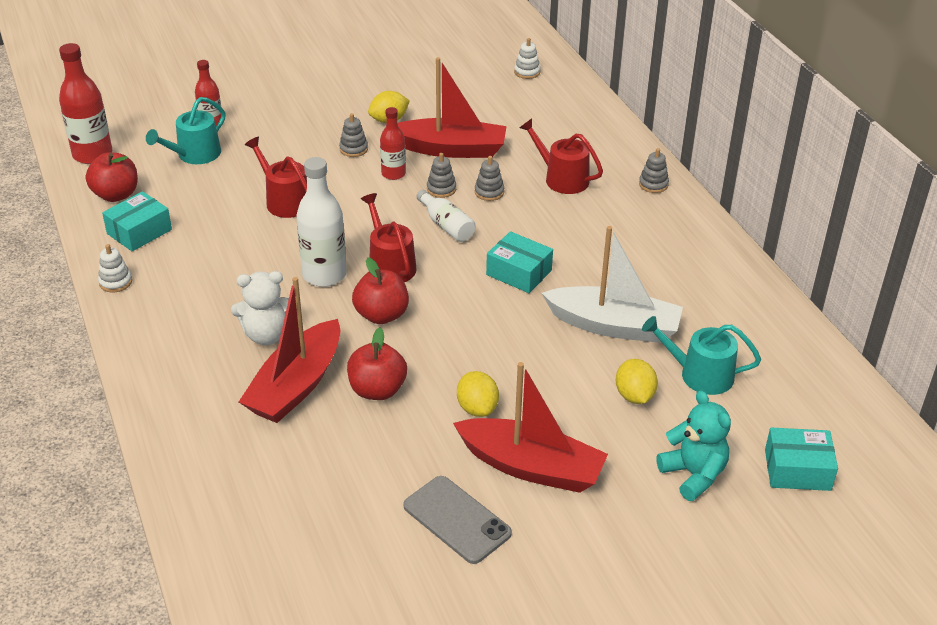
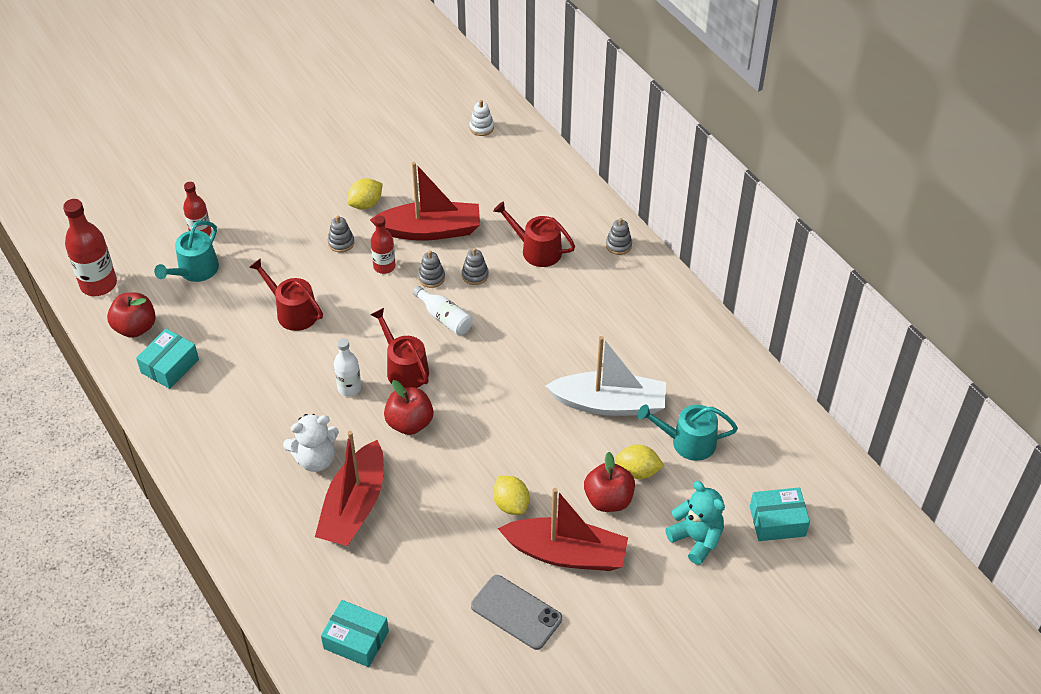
camera: 10 degrees left, 10 degrees up
white stacking toy [98,244,132,292] -> none
white bottle [296,157,347,287] -> white bottle [334,338,361,397], size x0.61
red apple [347,328,407,400] -> red apple moved to [584,452,635,512]
turquoise box [486,231,553,293] -> turquoise box moved to [321,600,389,667]
yellow lemon [616,359,658,404] -> yellow lemon turned 60 degrees counterclockwise [615,445,665,479]

